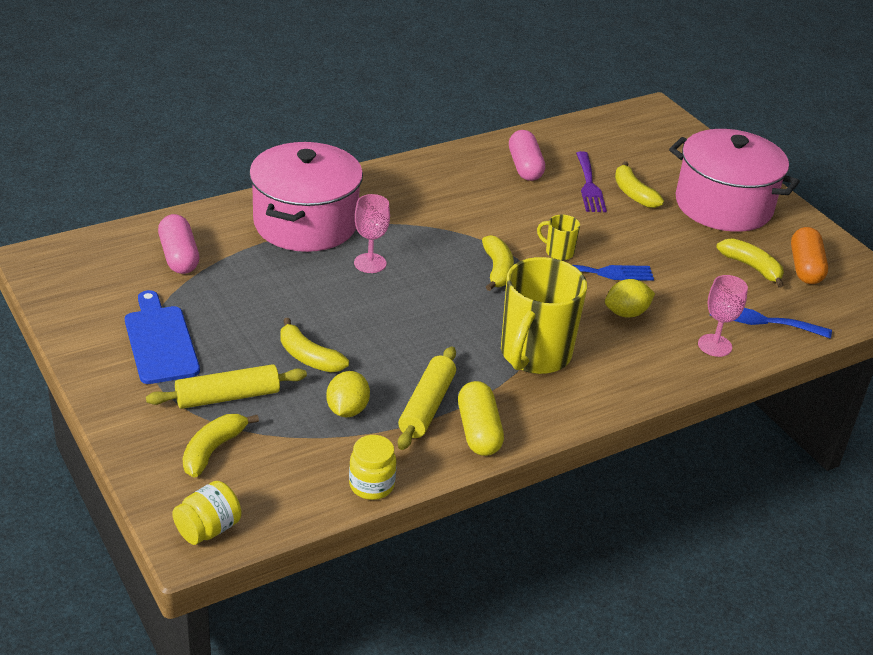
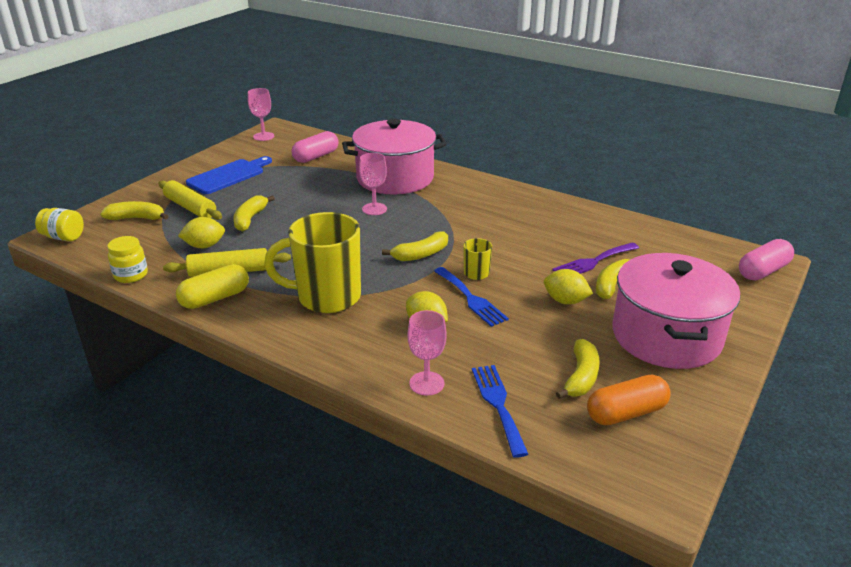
camera: 65 degrees right, 5 degrees down
pink capsule [509,130,545,181] -> pink capsule moved to [739,239,794,280]
none -> pink goblet [248,88,274,141]
none -> yellow lemon [544,269,593,305]

